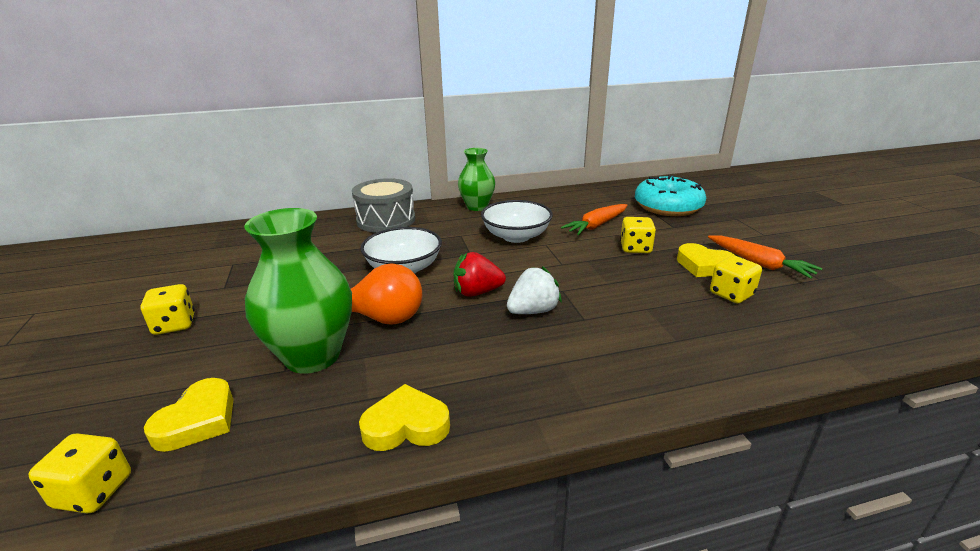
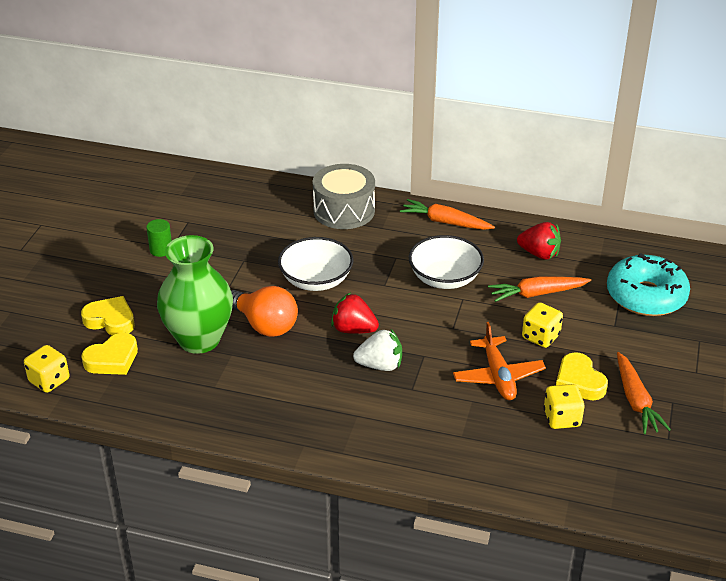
camera: 30 degrees right, 10 degrees up
yellow dice [141,284,195,335] -> none
yellow heart [359,384,450,451] -> yellow heart moved to [81,296,135,336]
green vase [458,148,495,211] -> orange carrot [400,199,495,230]
none -> green cylinder [146,219,172,257]
none -> orange plane [453,322,546,400]
none -> red strawberry [517,222,561,260]

